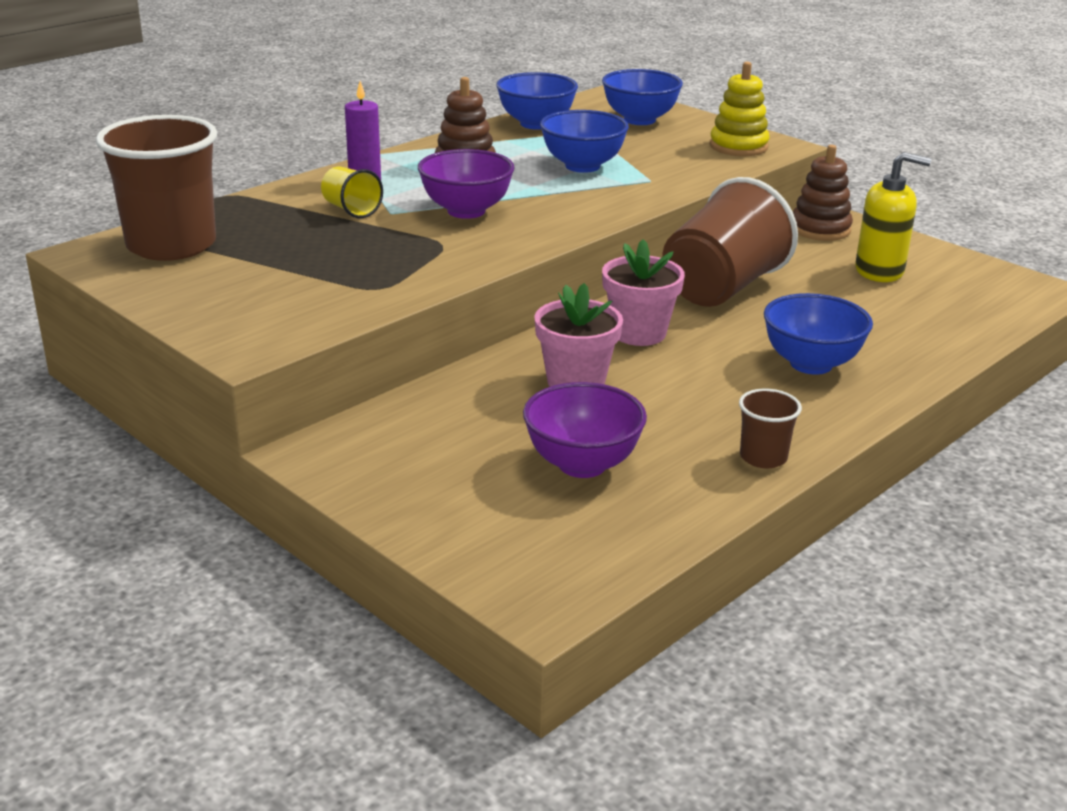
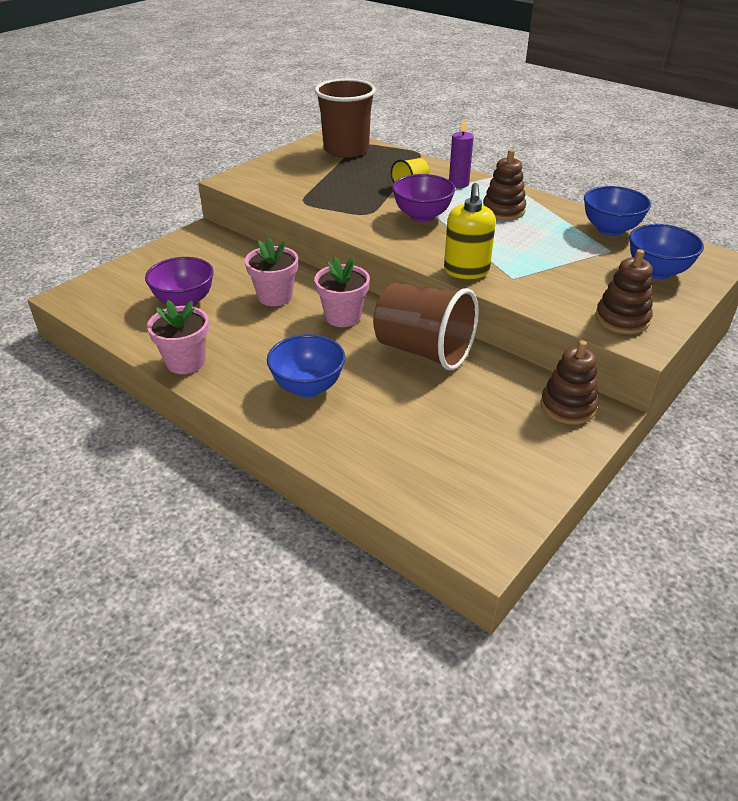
camera: 85 degrees right, 10 degrees up
blue bowl [540,110,629,173] -> none
yellow stacking toy [710,62,769,156] -> brown stacking toy [595,249,653,334]
brown cup [739,389,802,468] -> pink flower pot [147,300,209,374]
yellow soap dispenser [855,152,931,282] -> yellow soap dispenser moved to [444,183,496,279]

